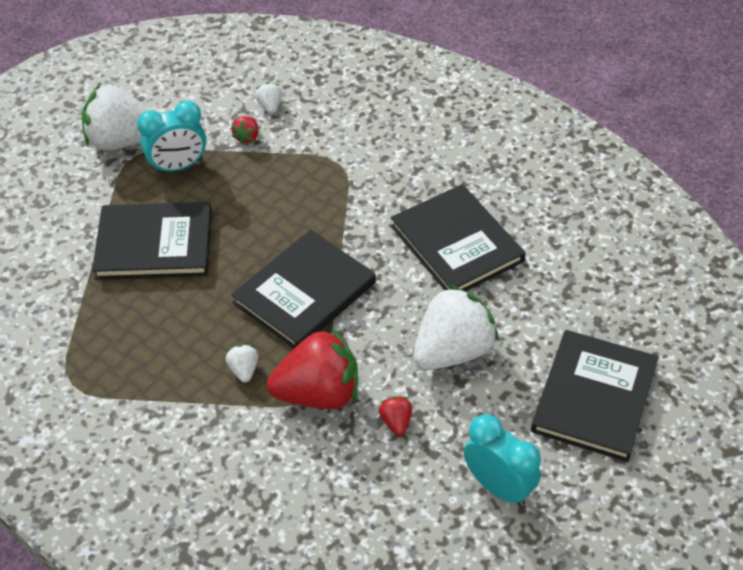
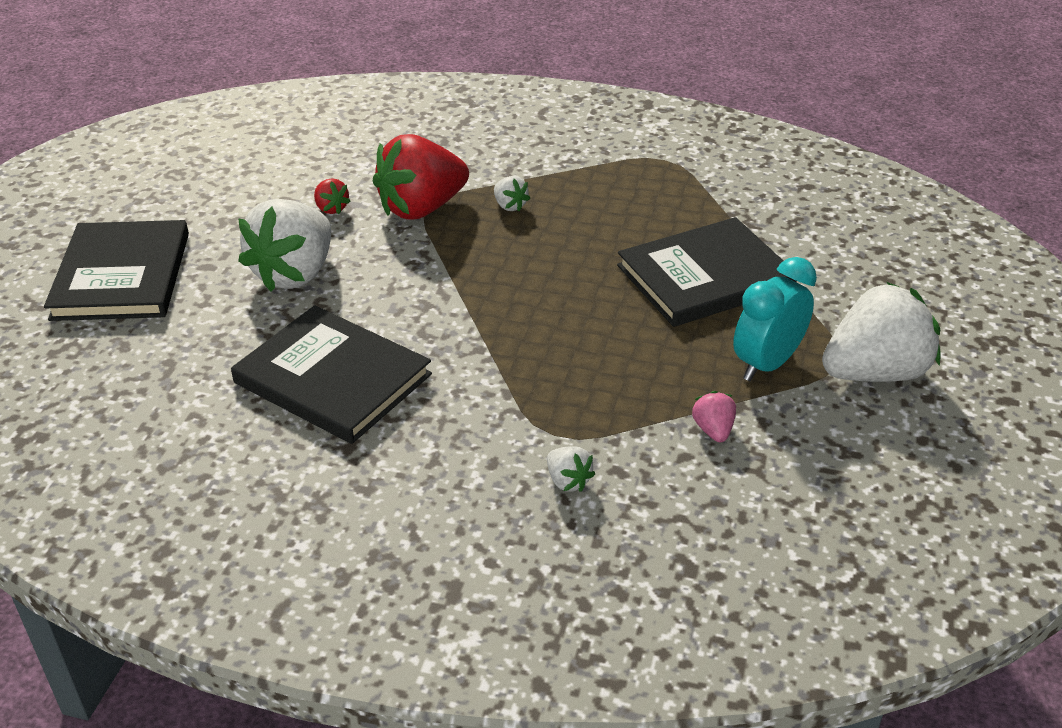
camera: 155 degrees right, 10 degrees down
red strawberry [231,116,259,145] -> pink strawberry [692,391,736,442]
black book [231,230,376,348] -> none
white strawberry [255,82,282,114] -> white strawberry moved to [547,447,595,492]
turquoise clock [464,414,541,506] -> none

